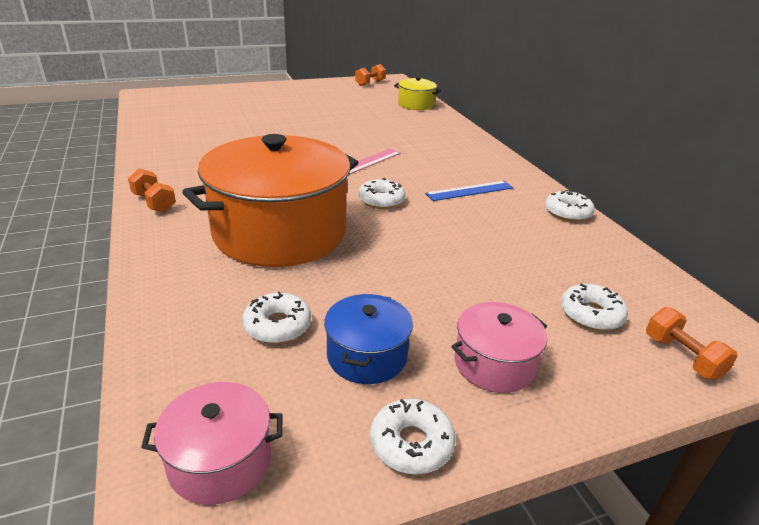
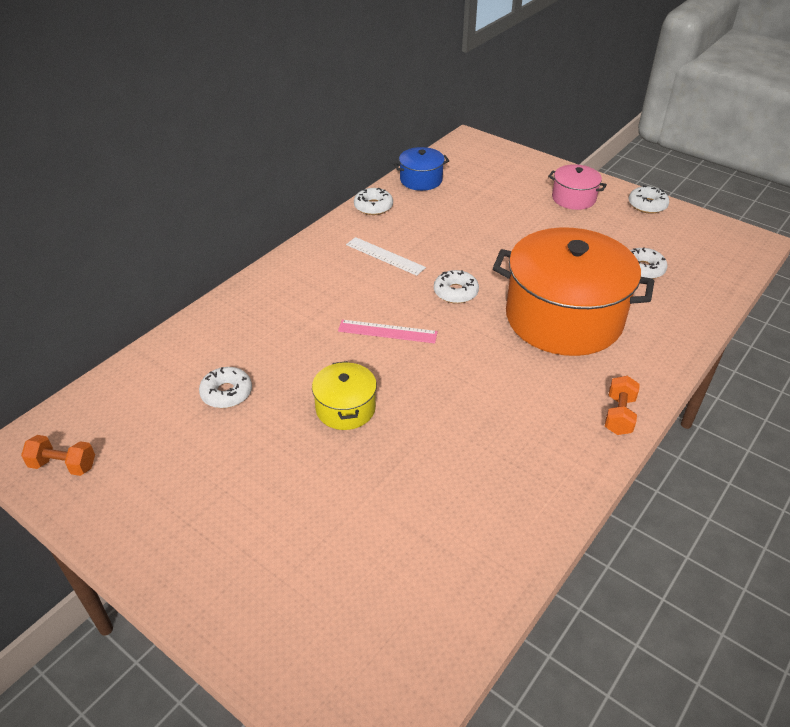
camera: 120 degrees left, 10 degrees up
pink pot [141,382,282,505] -> none
blue pot [324,294,413,384] -> blue pot moved to [394,147,449,191]
yellow pot [394,76,441,110] -> yellow pot moved to [312,361,377,430]
blue ruler [425,181,513,201] -> white ruler [346,237,426,276]
white donut [561,284,628,331] -> white donut moved to [199,367,252,408]
orange dumbbell [646,307,738,380] -> none

